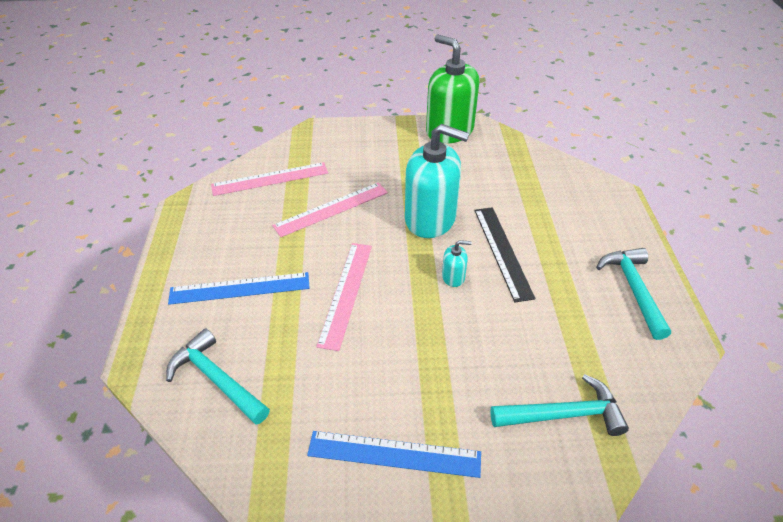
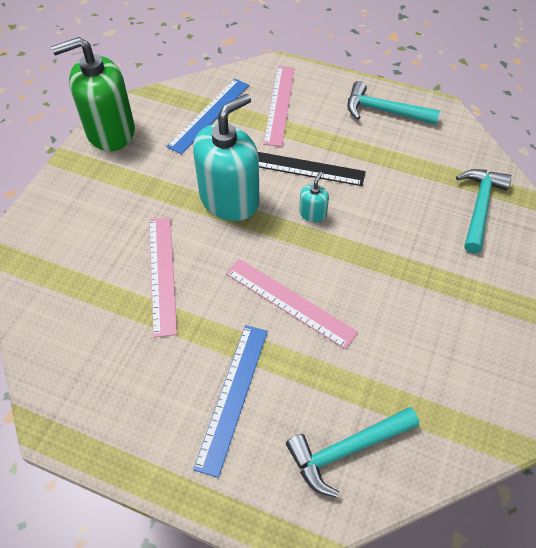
camera: 65 degrees left, 10 degrees up
pink ruler [211,162,328,196] -> pink ruler moved to [263,66,295,147]
blue ruler [307,431,481,478] -> blue ruler moved to [166,79,249,155]

